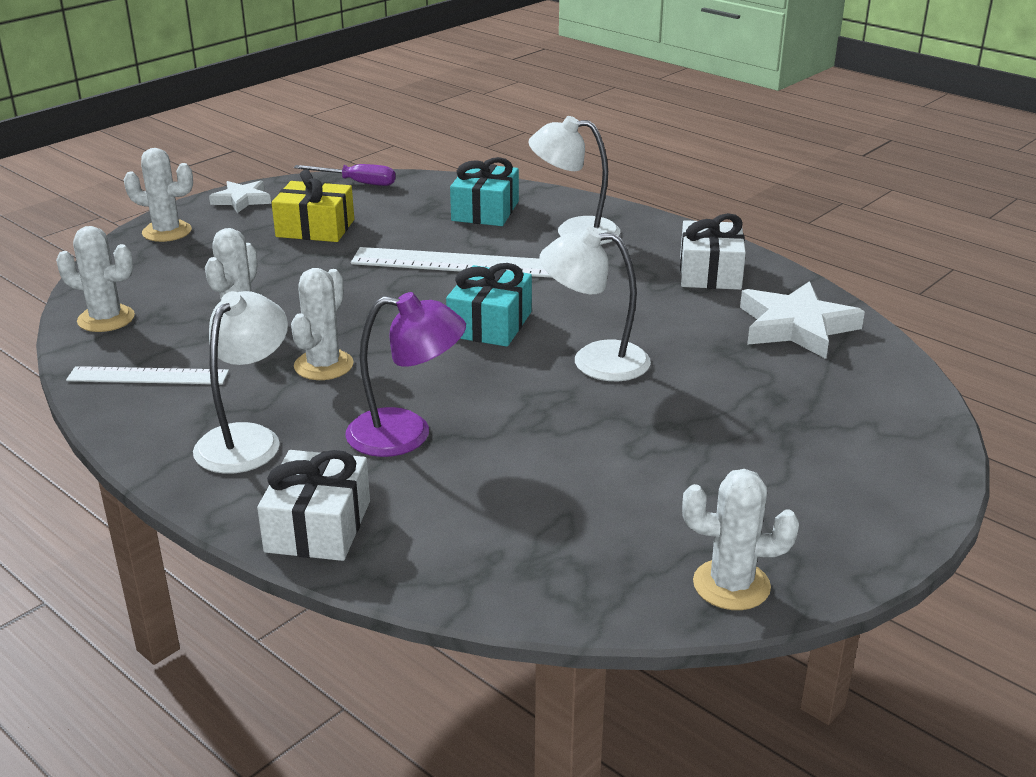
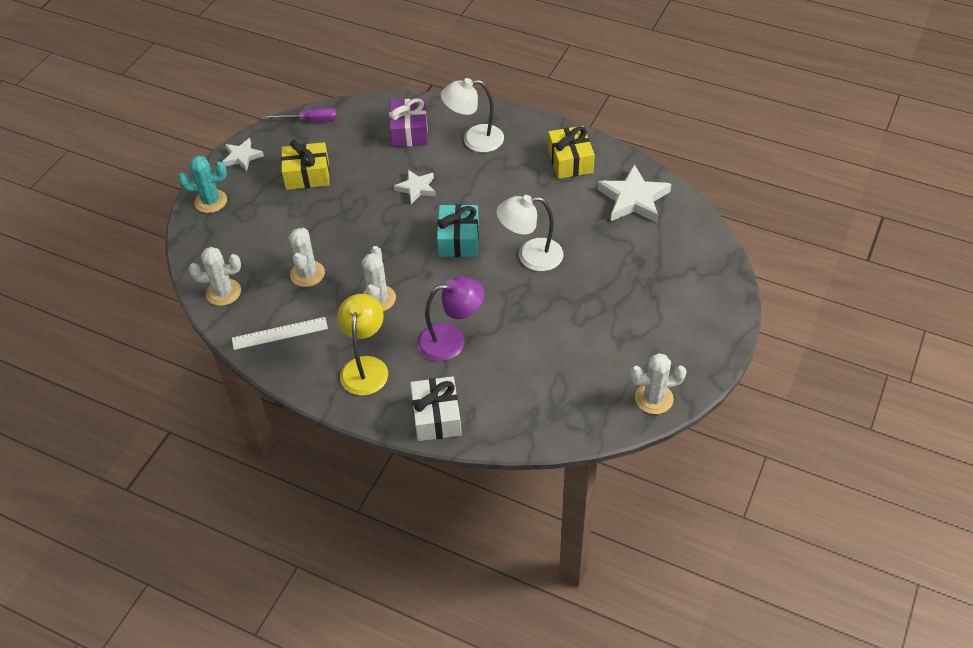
camera: 15 degrees left, 20 degrees up
white cactus [124,148,193,242] -> turquoise cactus [178,156,227,213]
white lamp [193,291,288,474] -> yellow lamp [337,294,388,396]
white ruler [351,247,553,278] -> white star [394,170,436,204]
turquoise gift [450,157,519,226] -> purple gift [389,98,428,147]
white gift [680,213,746,290] -> yellow gift [548,126,595,179]

